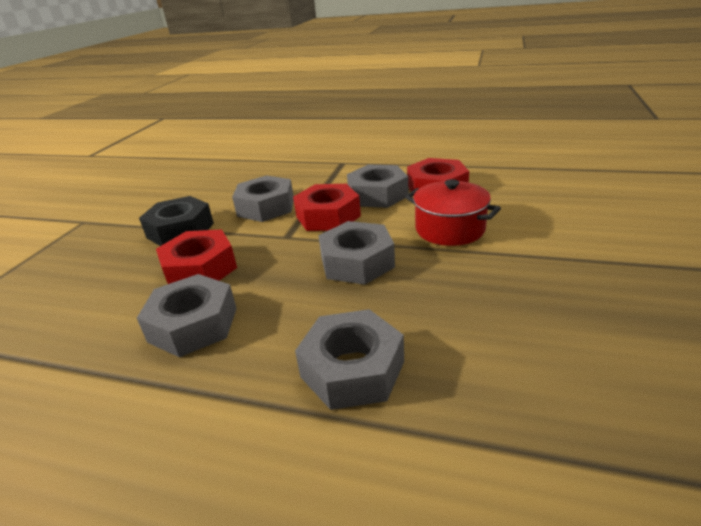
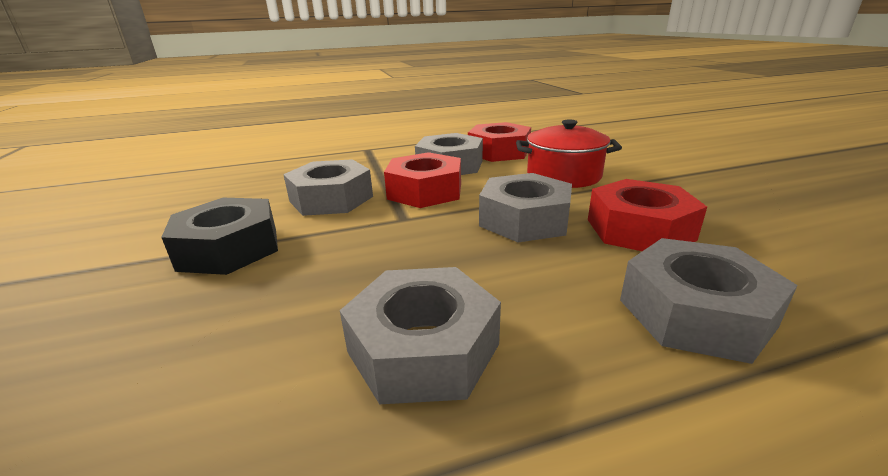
camera: 35 degrees left, 5 degrees down
red nut [156,229,237,284] -> red nut moved to [588,179,707,251]

